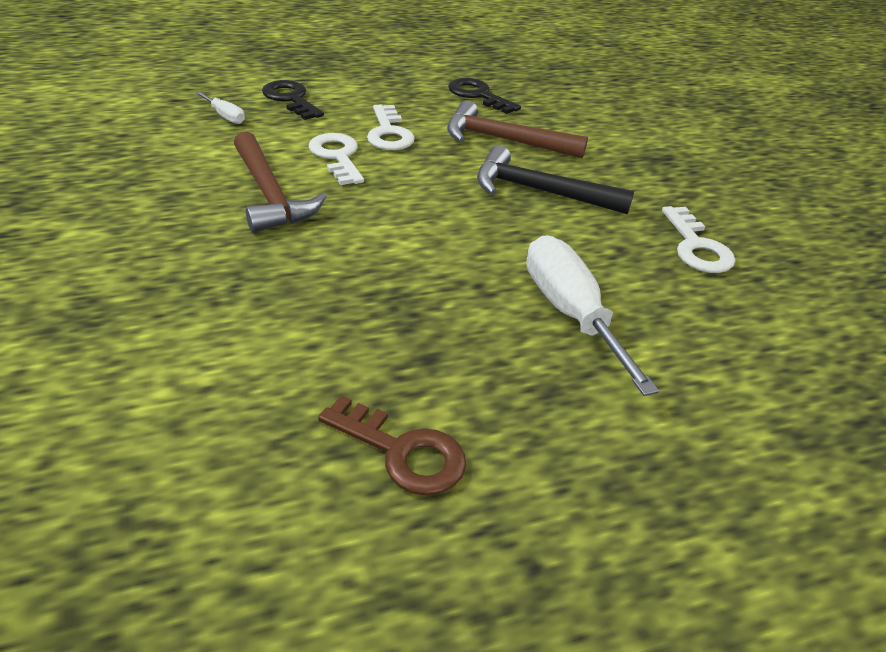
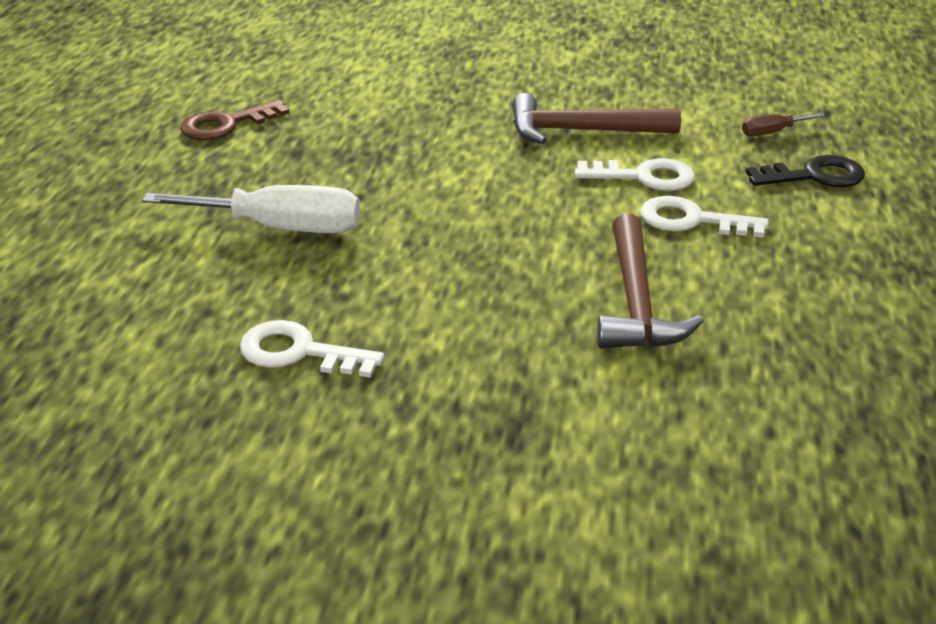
camera: 120 degrees right, 5 degrees down
white screwdriver [196,92,245,124] -> brown screwdriver [742,113,825,136]
brown hammer [447,100,588,159] -> brown hammer turned 135 degrees clockwise [597,213,704,348]
black key [448,78,521,114] -> none
black hammer [477,145,634,215] -> none

